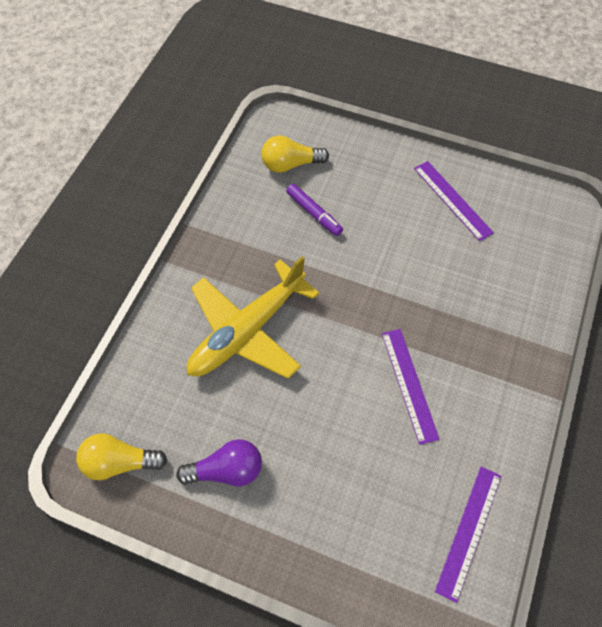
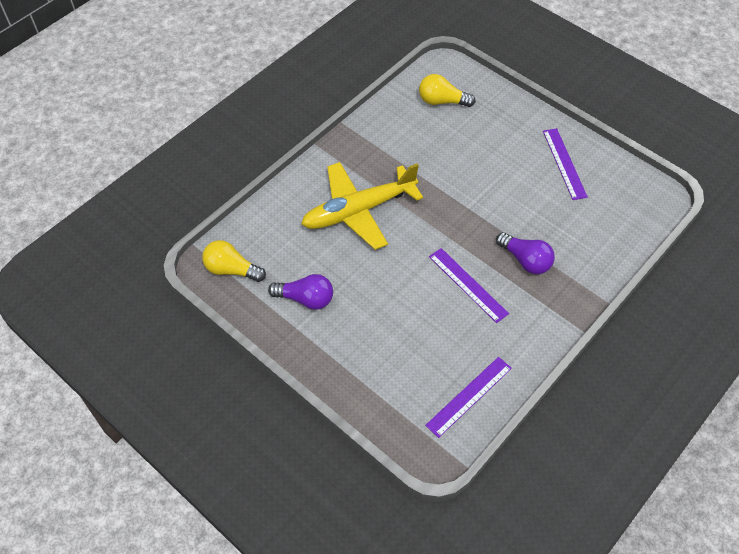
camera: 20 degrees right, 5 degrees down
purple marker [286,184,343,236] -> none
purple ruler [382,329,440,445] -> purple ruler turned 45 degrees counterclockwise [429,248,509,323]
none -> purple light bulb [496,232,555,274]

